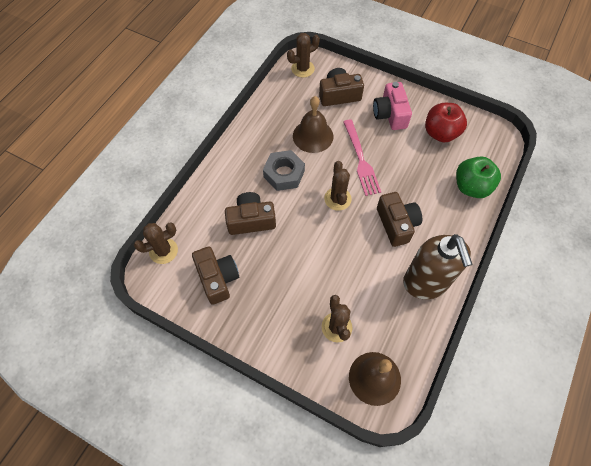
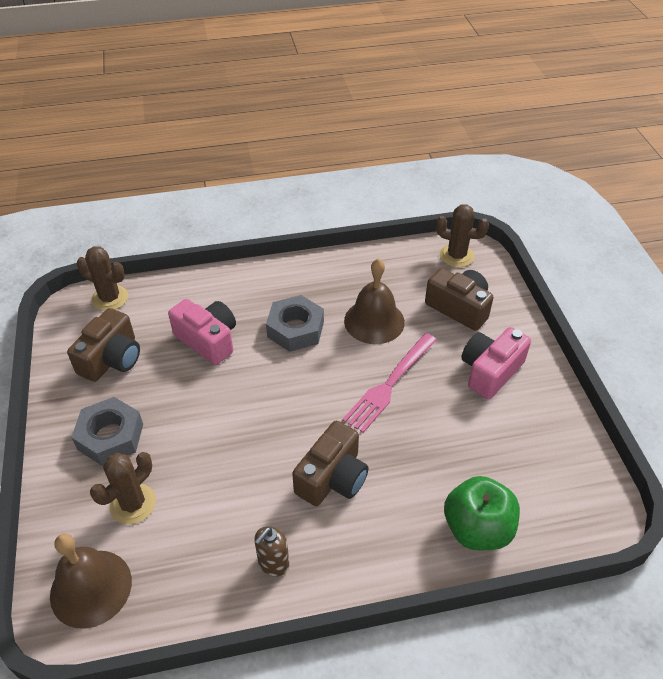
camera: 50 degrees right, 15 degrees down
brown camera [225,192,276,235] -> pink camera [168,299,236,365]
brown cactus [324,161,351,211] -> none
brown soap dispenser [403,234,473,299] -> brown soap dispenser [254,526,289,577], size x0.44
red apple [425,103,467,143] -> none
none -> grey nut [71,397,143,466]

